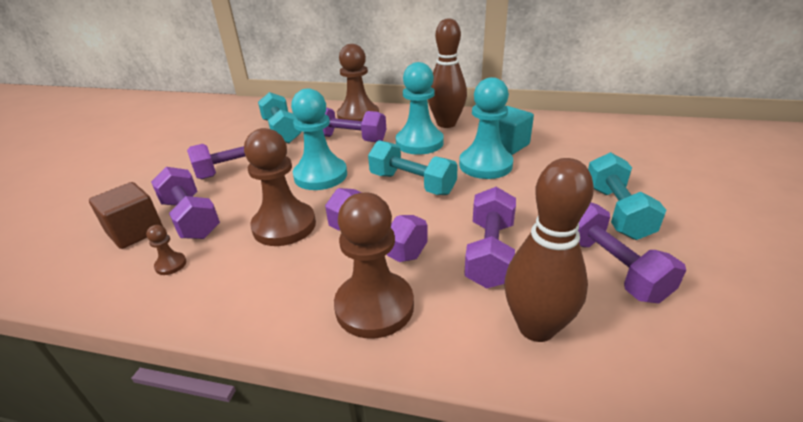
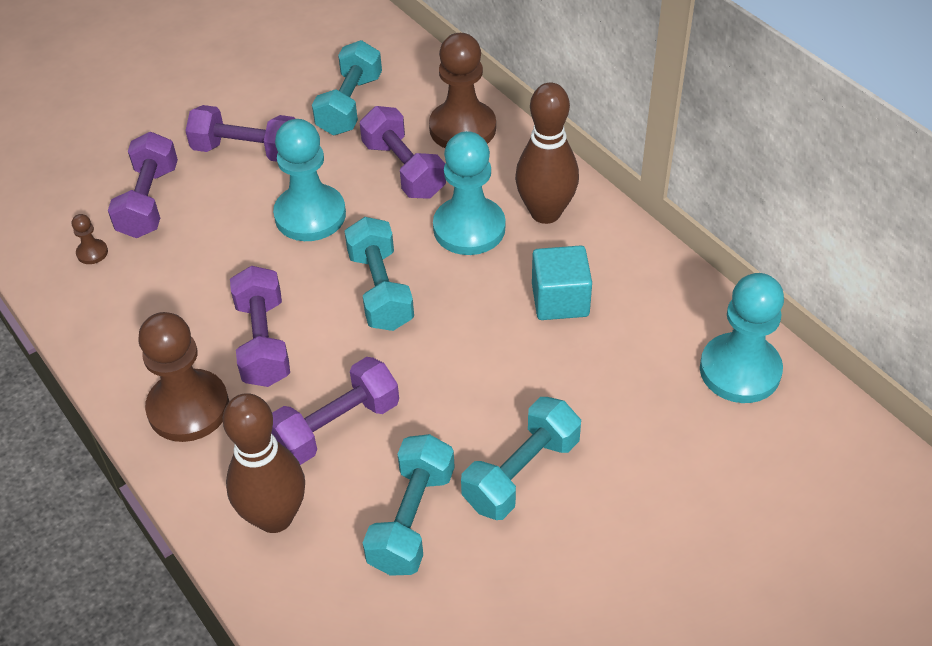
camera: 40 degrees right, 15 degrees up
brown cube [89,182,163,249] -> none
brown pawn [244,128,316,246] -> none
turquoise pawn [459,77,513,179] -> turquoise pawn moved to [700,273,784,403]
purple dumbbell [578,202,686,304] -> turquoise dumbbell [363,434,455,576]

